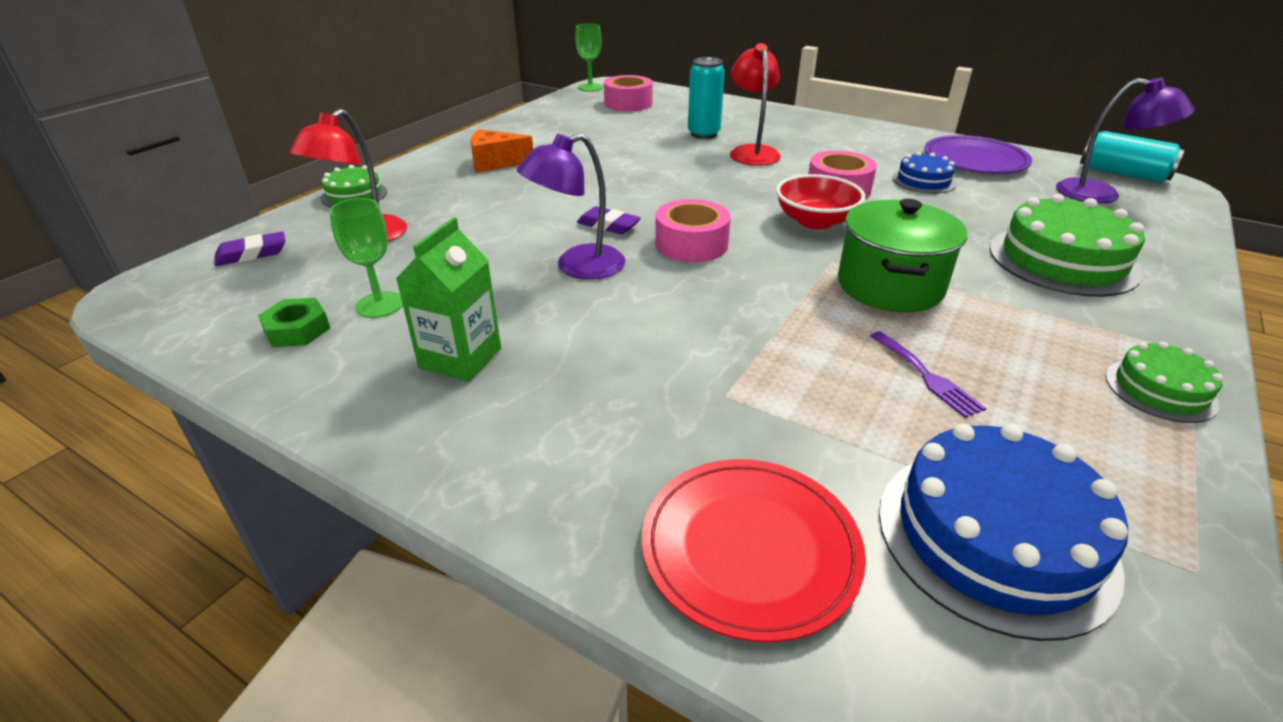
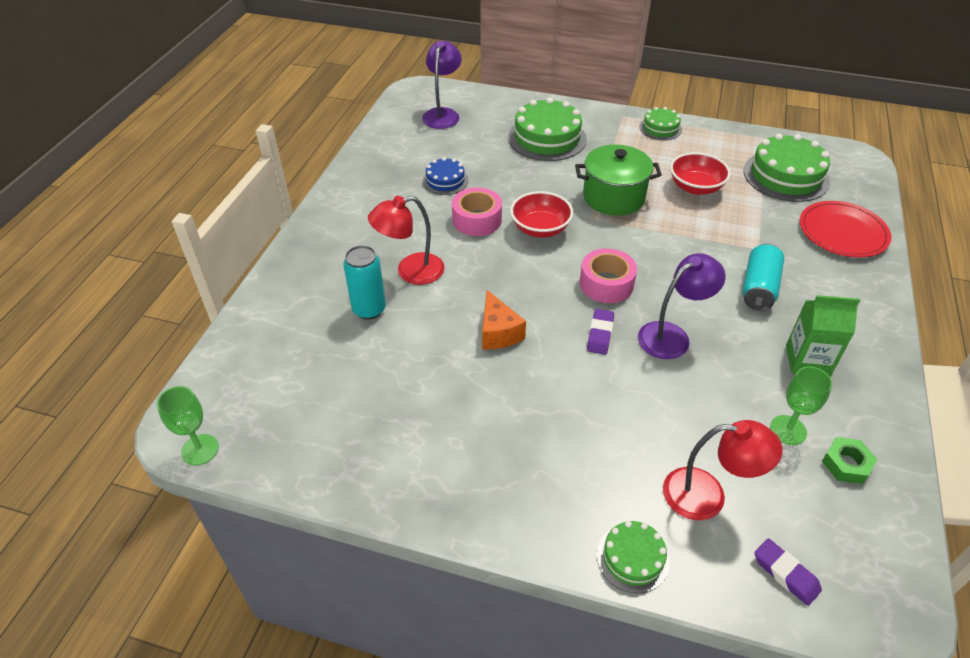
camera: 105 degrees left, 10 degrees up
orange cheese [470,129,533,173] -> orange cheese moved to [482,290,526,349]
purple lamp [517,133,626,280] -> purple lamp turned 75 degrees counterclockwise [638,253,726,359]
pink tape [604,75,653,111] -> none
purple fork [870,331,986,418] -> red bowl [670,152,731,195]
blue cake [879,423,1128,641] -> green cake [743,134,830,202]
purple plate [924,135,1032,174] -> none
turquoise can [1080,131,1184,183] -> turquoise can moved to [742,244,784,311]

